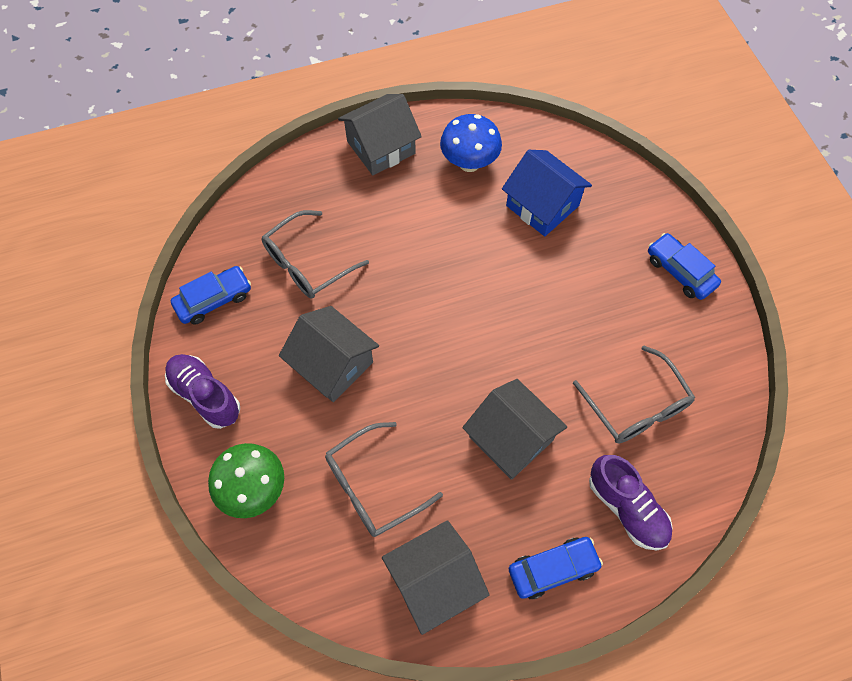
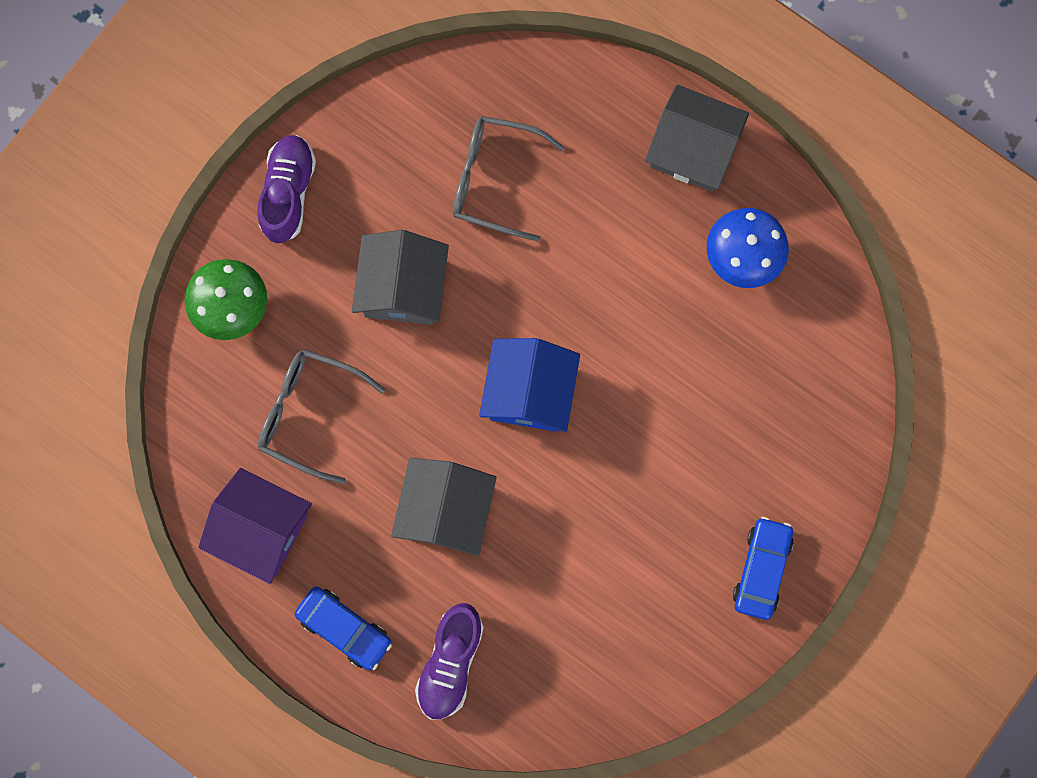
camera: 55 degrees right, 15 degrees up
blue car [171,266,251,325] -> none
grey house [382,520,490,635] -> purple house [198,468,312,584]
blue house [502,150,592,236] -> blue house moved to [479,338,580,432]
grey glasses [573,346,695,444] -> none

